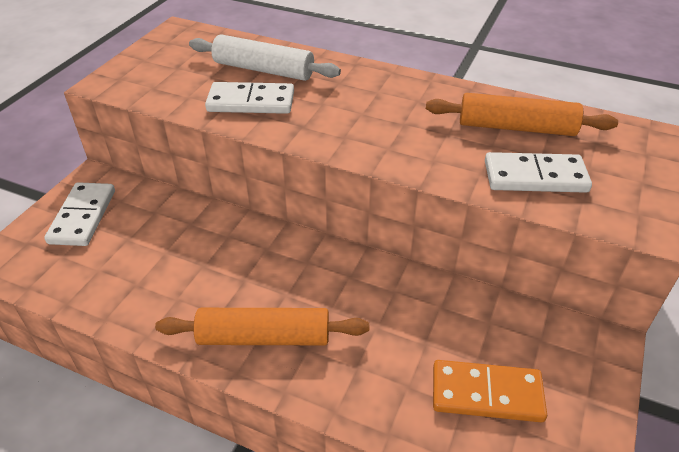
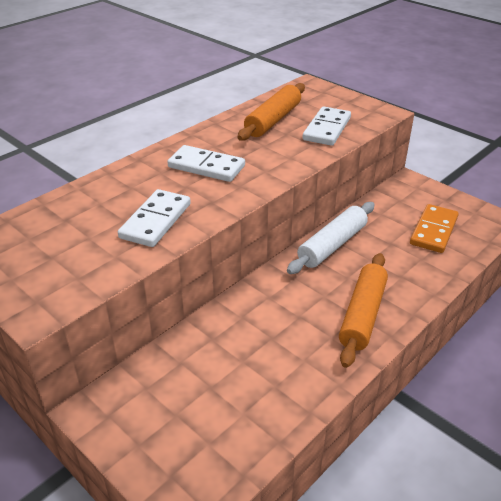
camera: 70 degrees left, 5 degrees down
white domino [44,182,115,246] -> white domino moved to [167,145,245,182]
white rolling pin [189,34,341,81] -> white rolling pin moved to [287,202,375,274]

